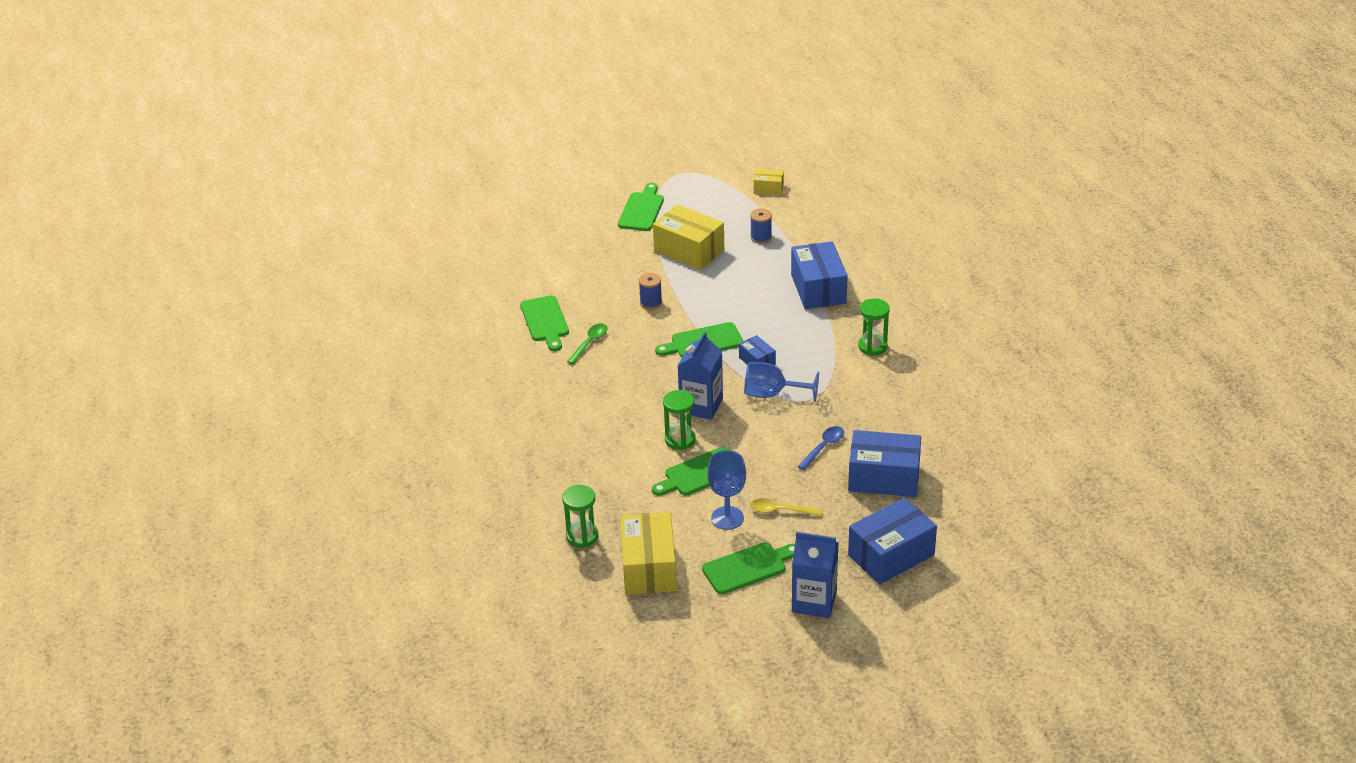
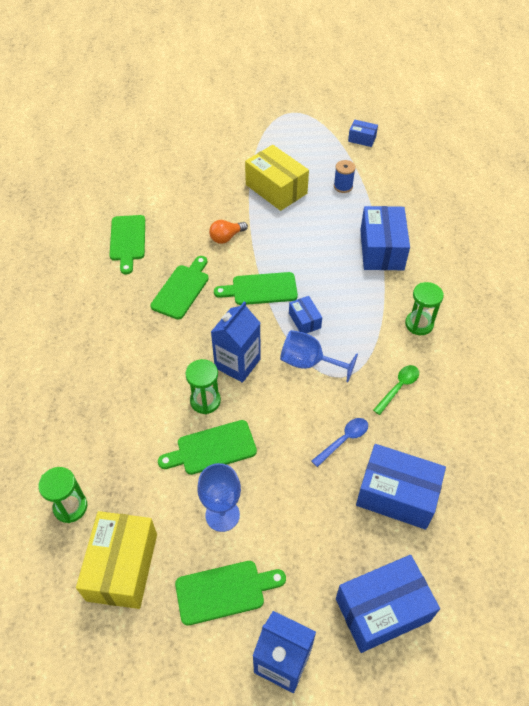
camera: 10 degrees right, 15 degrees up
green spoon [567,323,608,364] -> green spoon moved to [373,365,419,415]
green cutting board [618,183,664,231] -> green cutting board moved to [150,256,209,319]
blue spool [639,273,662,310] -> orange light bulb [209,220,248,244]
yellow spoon [750,498,823,516] -> none
yellow box [754,169,784,195] -> blue box [348,120,378,147]

